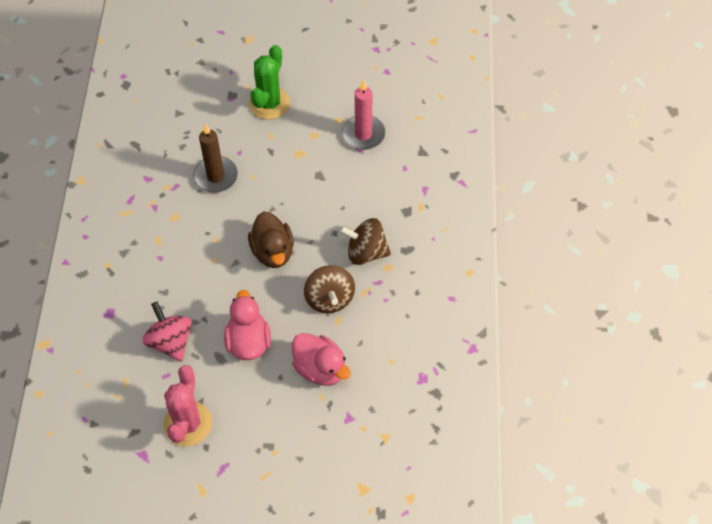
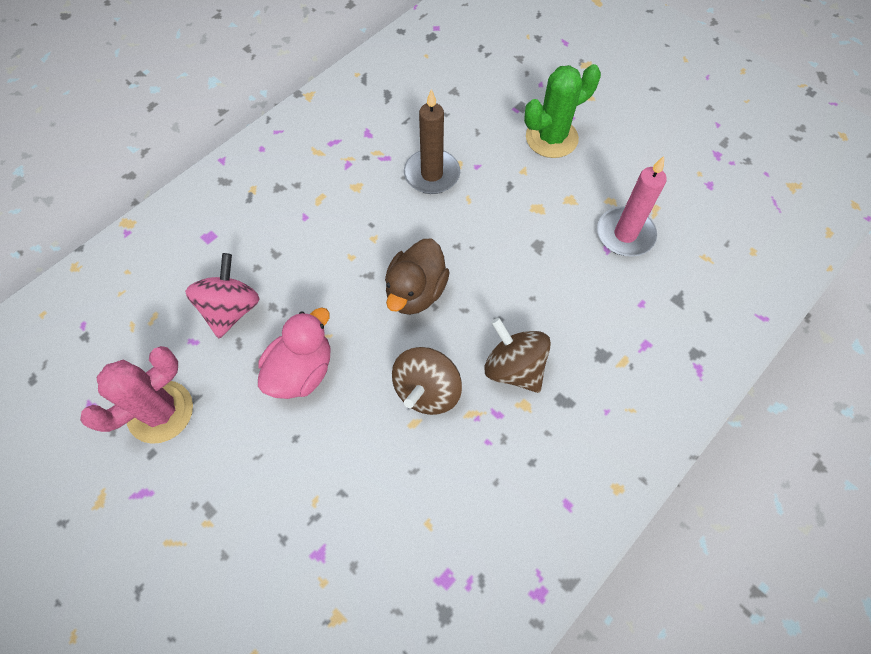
camera: 40 degrees right, 5 degrees up
pink duck [292,333,351,386] -> none

